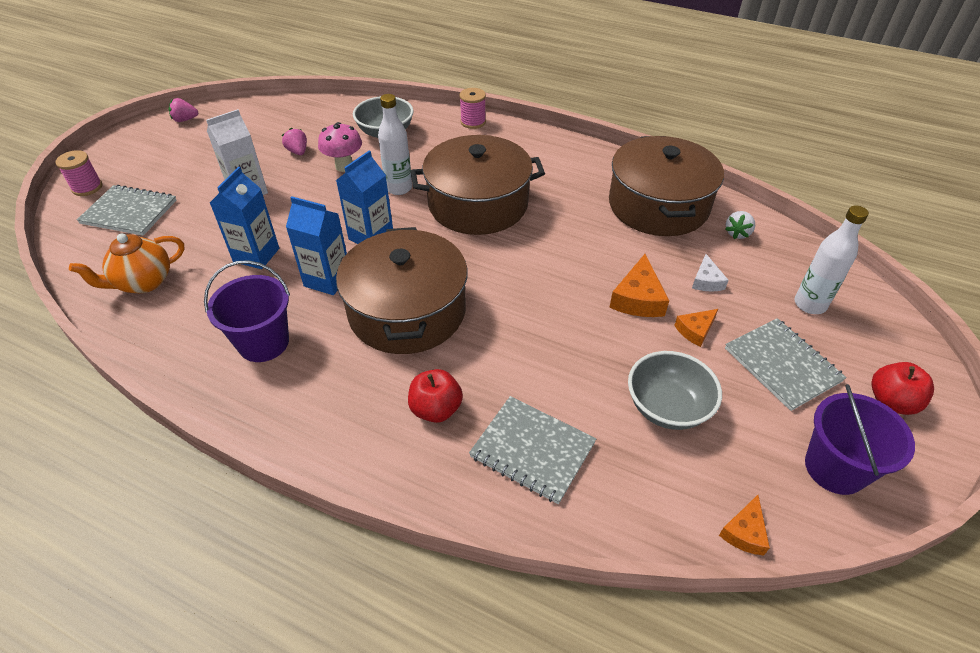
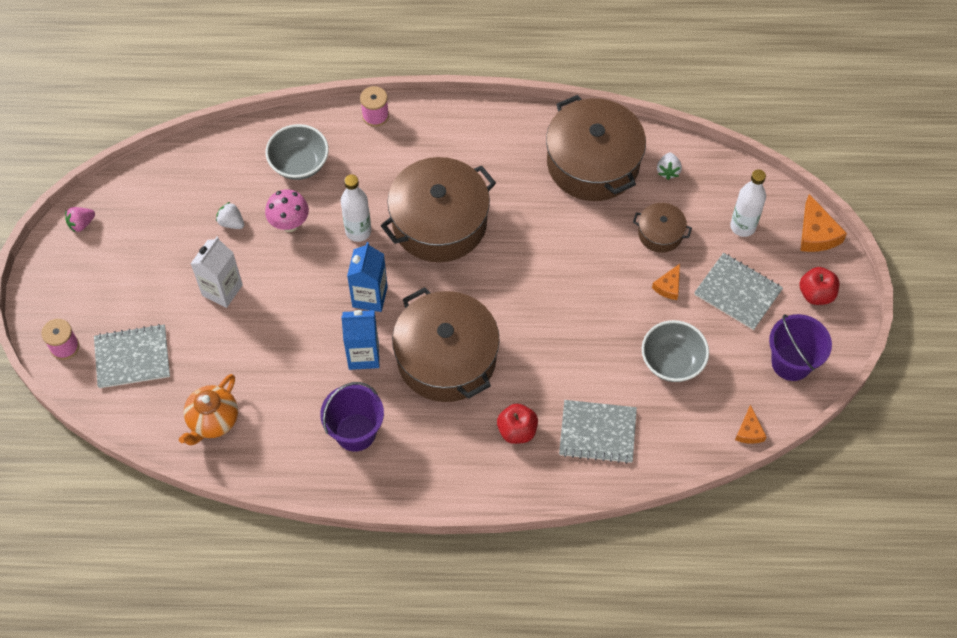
camera: 25 degrees left, 15 degrees up
blue carton [210,167,279,269] -> none
pink strawberry [282,128,307,155] -> white strawberry [216,202,244,229]
orange cheese [609,254,669,317] -> orange cheese moved to [800,194,847,252]
white cheese [692,254,729,291] -> brown pot [633,203,692,253]

